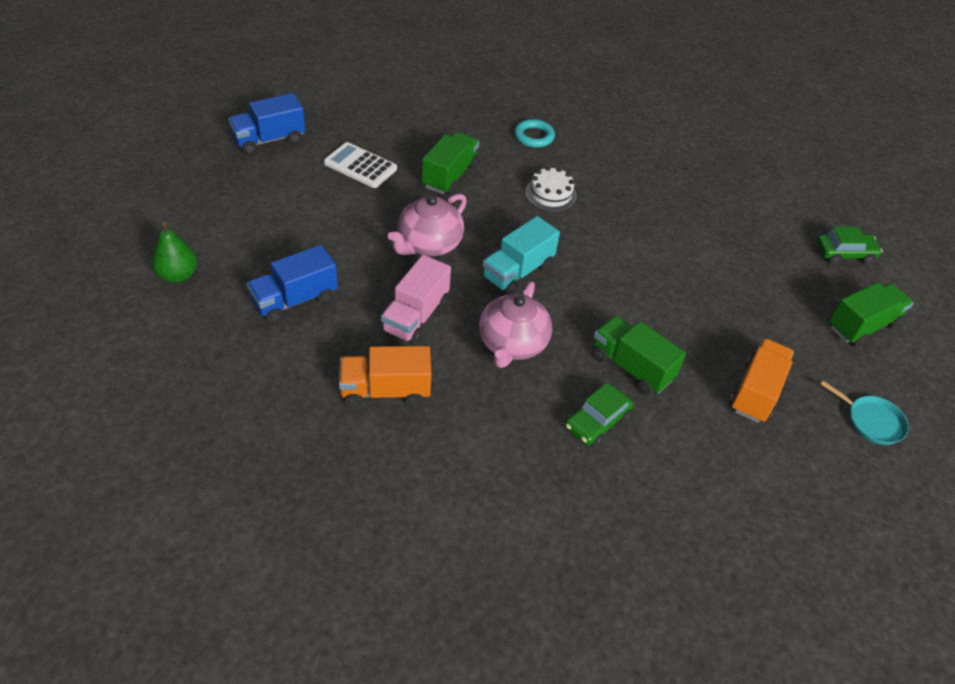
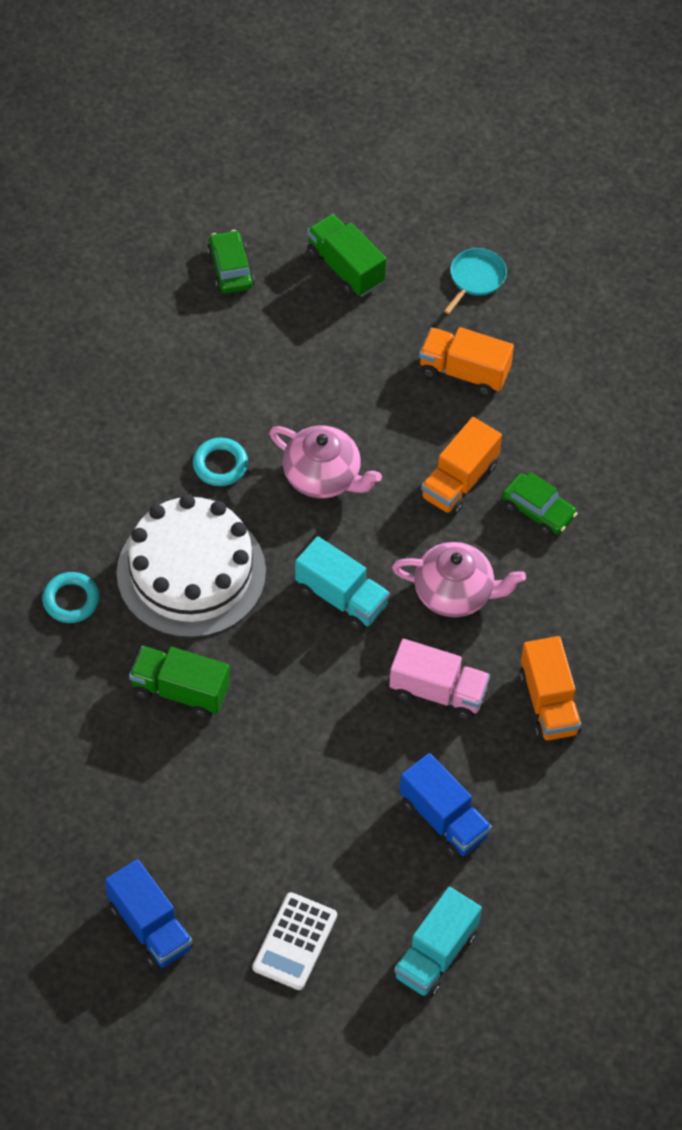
camera: 95 degrees left, 10 degrees up
green pear [152,222,197,283] -> turquoise truck [393,887,482,998]
white calculator [324,142,397,188] -> white calculator moved to [252,892,337,990]
pink teapot [388,194,467,256] -> pink teapot moved to [269,426,382,498]
white cake [525,166,577,212] -> white cake [117,494,266,638], size x2.20
green truck [592,316,686,395] -> orange truck [420,417,502,516]
none -> turquoise ring [193,438,248,486]

